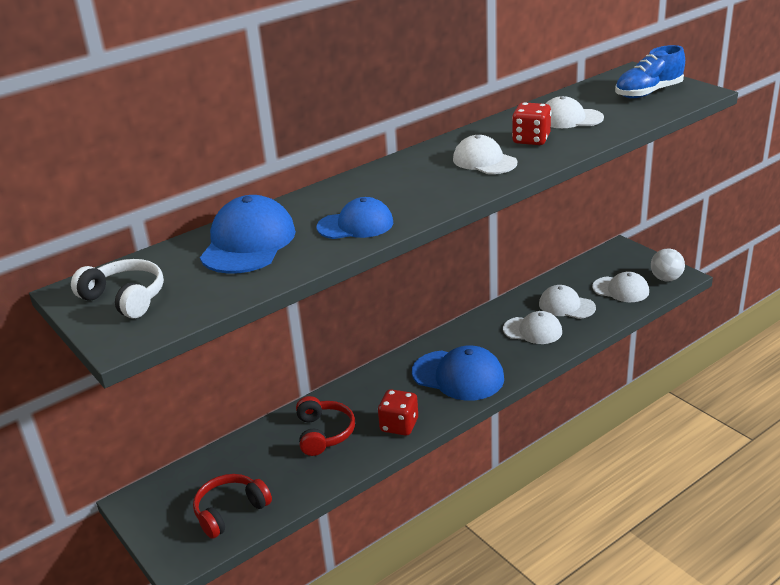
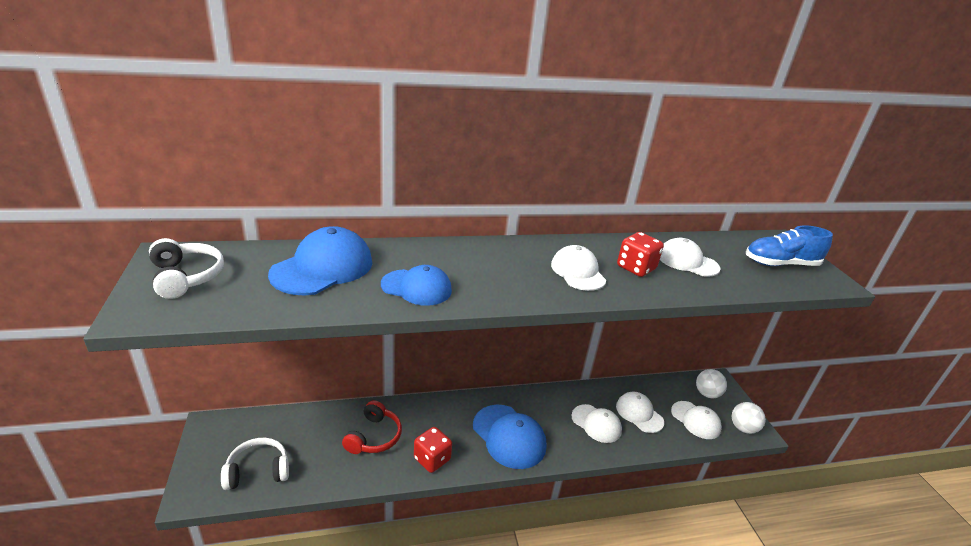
camera: 20 degrees right, 0 degrees up
red headphones [193,474,272,539] -> white headphones [221,438,289,490]
none -> white ball [696,369,727,398]

